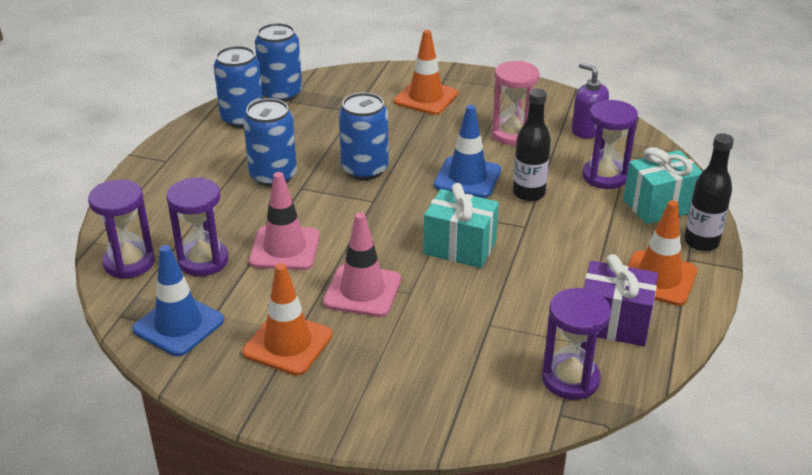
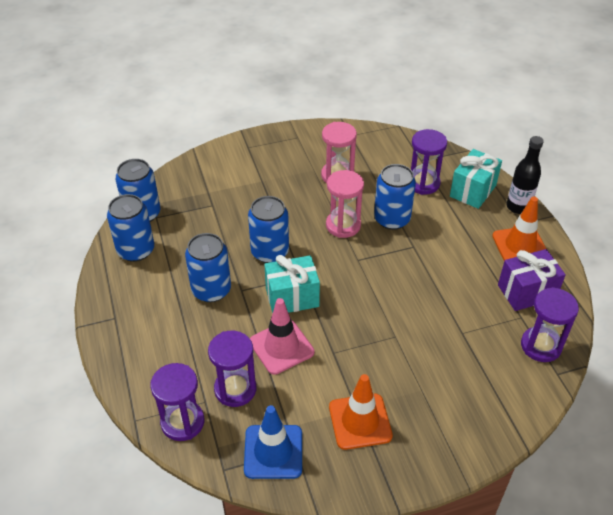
camera: 35 degrees left, 10 degrees up
pink traffic cone [323,212,401,317] -> none
orange traffic cone [394,30,458,115] -> none
turquoise gift [424,183,499,268] -> turquoise gift moved to [264,255,320,313]
blue traffic cone [434,105,501,198] -> pink hourglass [326,170,364,238]
black bottle [513,89,551,202] -> blue can [374,164,416,230]
purple soap dispenser [572,63,609,138] -> none

